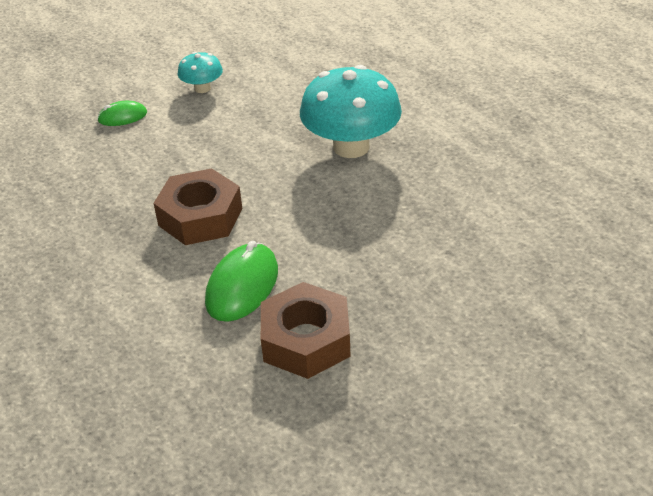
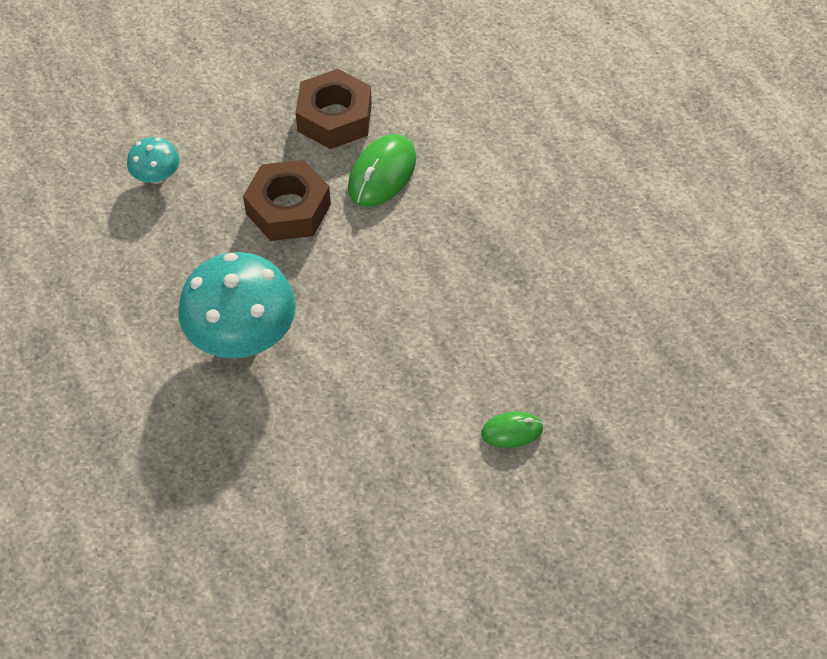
camera: 175 degrees left, 15 degrees up
brown nut [153,168,242,245] -> brown nut moved to [243,160,331,241]
turquoise mushroom [178,52,223,93] -> turquoise mushroom moved to [127,137,180,184]

